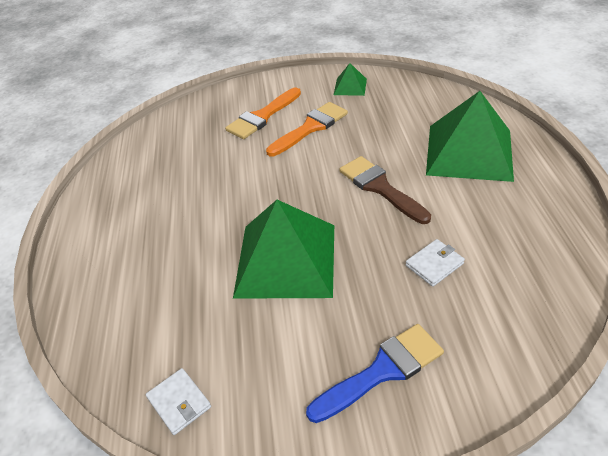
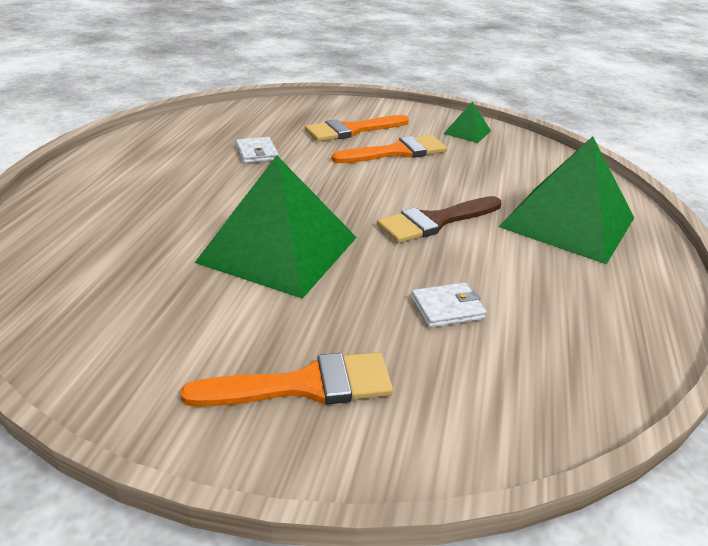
camera: 15 degrees right, 10 degrees down
white wallet [146,368,211,435] -> white wallet moved to [236,137,279,163]
blue brush [306,324,444,423] -> orange brush [181,352,393,407]
brown brush [339,156,431,224] -> brown brush turned 105 degrees counterclockwise [377,196,501,243]

